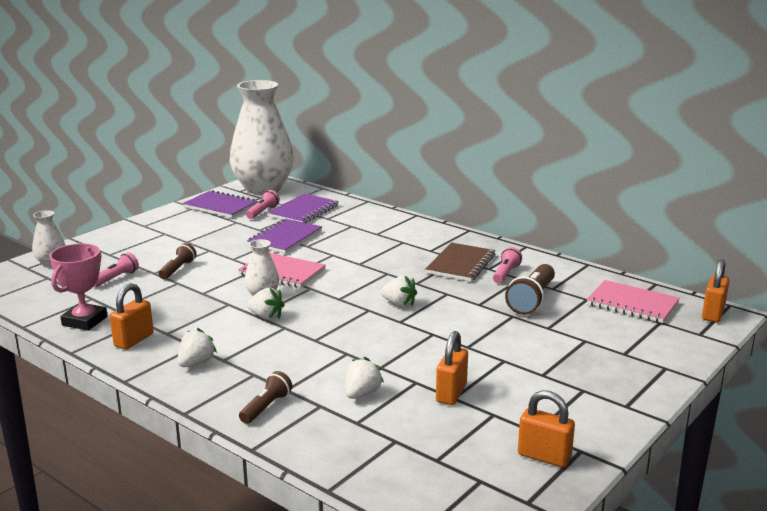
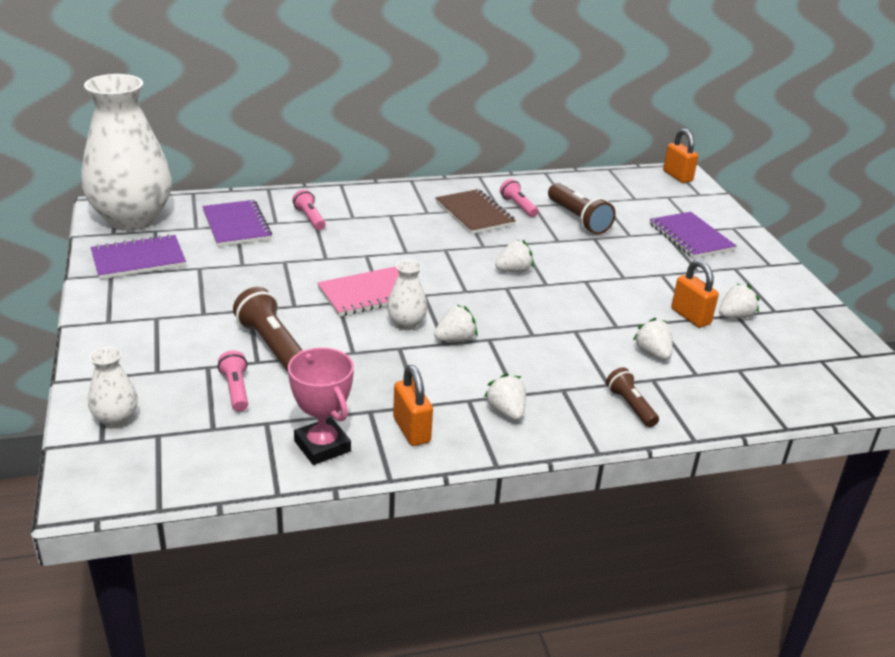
camera: 55 degrees left, 10 degrees up
brown flashlight [158,243,197,279] -> brown flashlight [233,287,302,371], size x1.63
pink flashlight [246,190,280,219] -> pink flashlight moved to [292,189,325,230]
purple notebook [247,219,322,254] -> purple notebook moved to [649,212,737,258]
orange padlock [518,390,575,468] -> none
pink notebook [587,280,680,323] -> none
none -> white strawberry [719,283,759,318]

